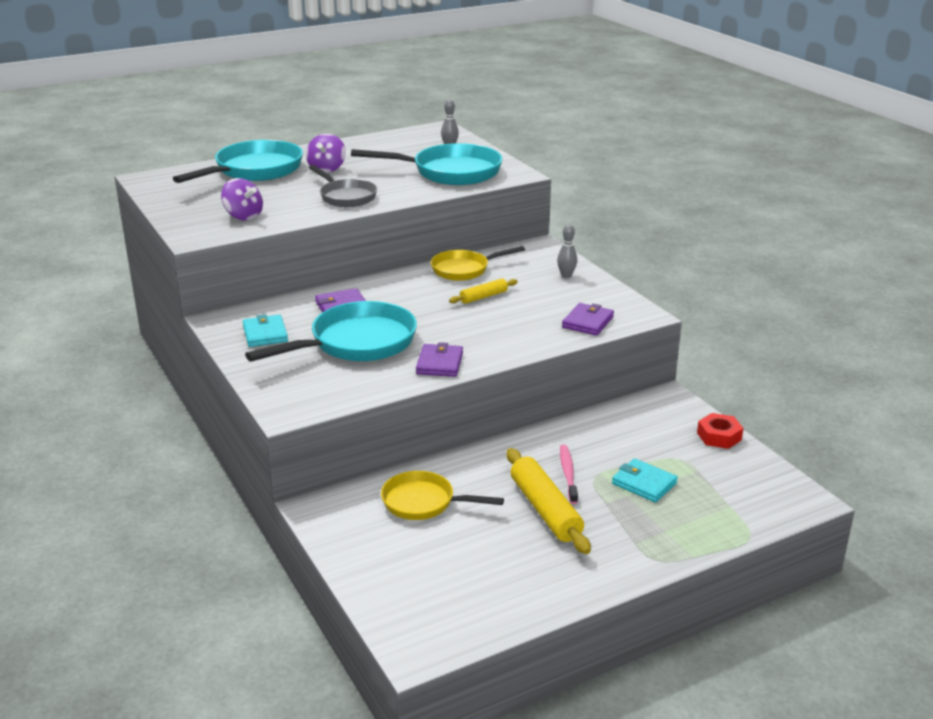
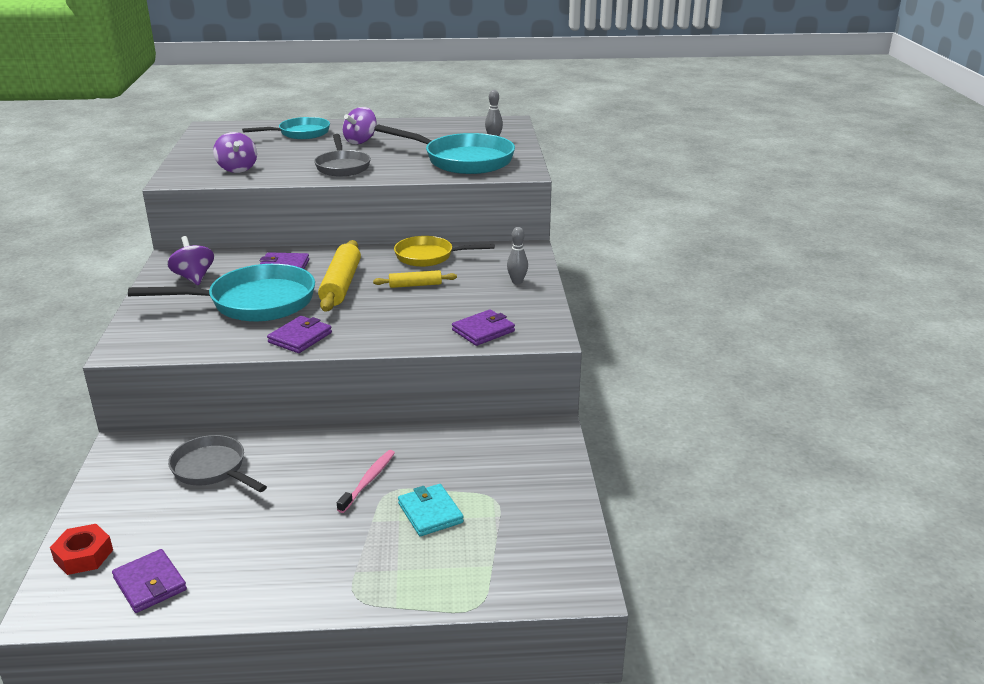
camera: 25 degrees right, 0 degrees up
turquoise pan [173,140,303,183] -> turquoise pan [242,117,330,139], size x0.62
turquoise wallet [243,314,288,347] -> purple spinning top [167,236,214,285]
yellow pan [381,471,504,520] -> grey pan [168,435,267,492]
yellow rolling pin [507,448,591,554] -> yellow rolling pin moved to [318,240,361,312]
red nut [697,413,743,449] -> red nut moved to [50,524,113,575]
none -> purple wallet [112,549,187,613]

